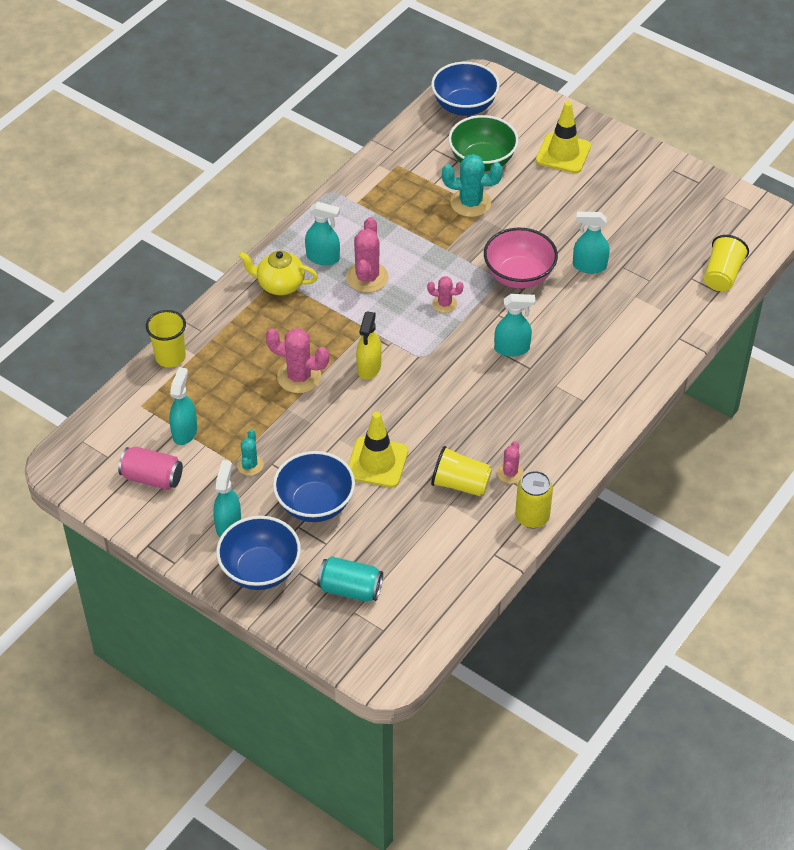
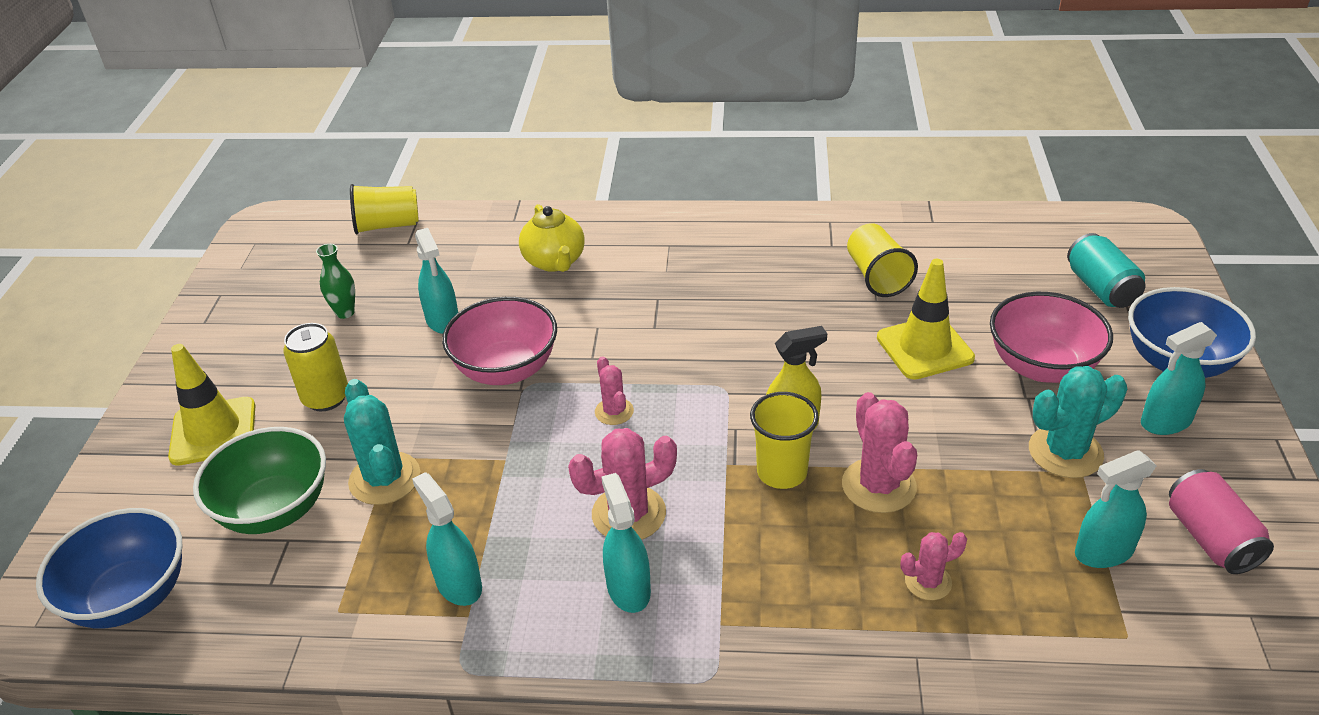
camera: 120 degrees left, 10 degrees down
yellow cup [146,310,186,368] -> yellow cup moved to [750,392,819,489]
turquoise cactus [237,429,264,476] -> turquoise cactus [1029,366,1127,478], size x1.74
yellow teapot [238,250,318,295] -> yellow teapot moved to [519,204,585,272]
blue bowl [273,451,355,522] -> pink bowl [990,292,1113,383]
turquoise spray bottle [494,294,536,357] -> turquoise spray bottle moved to [412,472,482,606]
pink cactus [497,441,524,484] -> pink cactus moved to [900,532,967,600]
yellow can [515,471,553,528] -> yellow can moved to [283,323,348,411]
none -> green vase [316,244,355,319]

